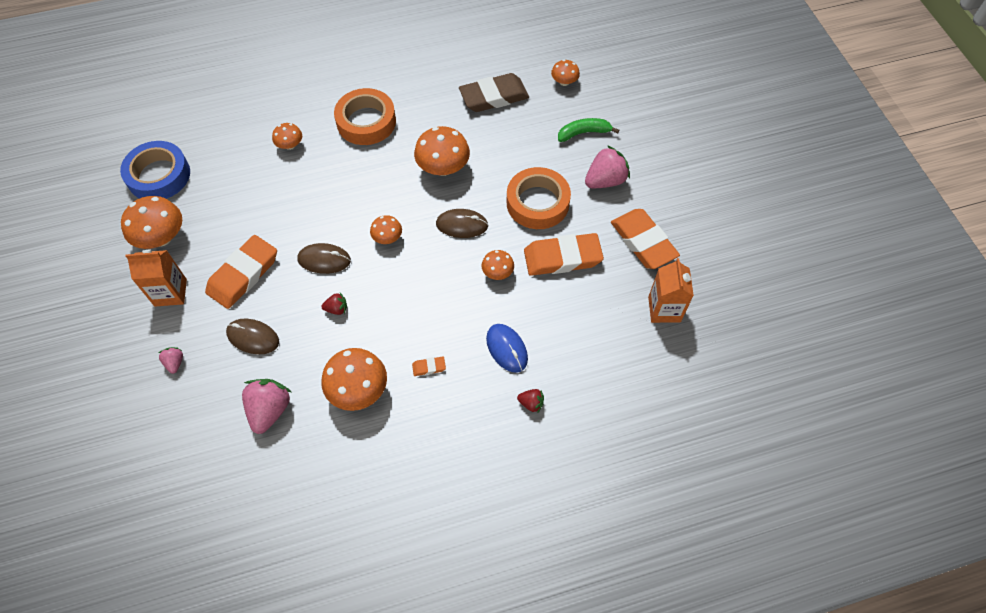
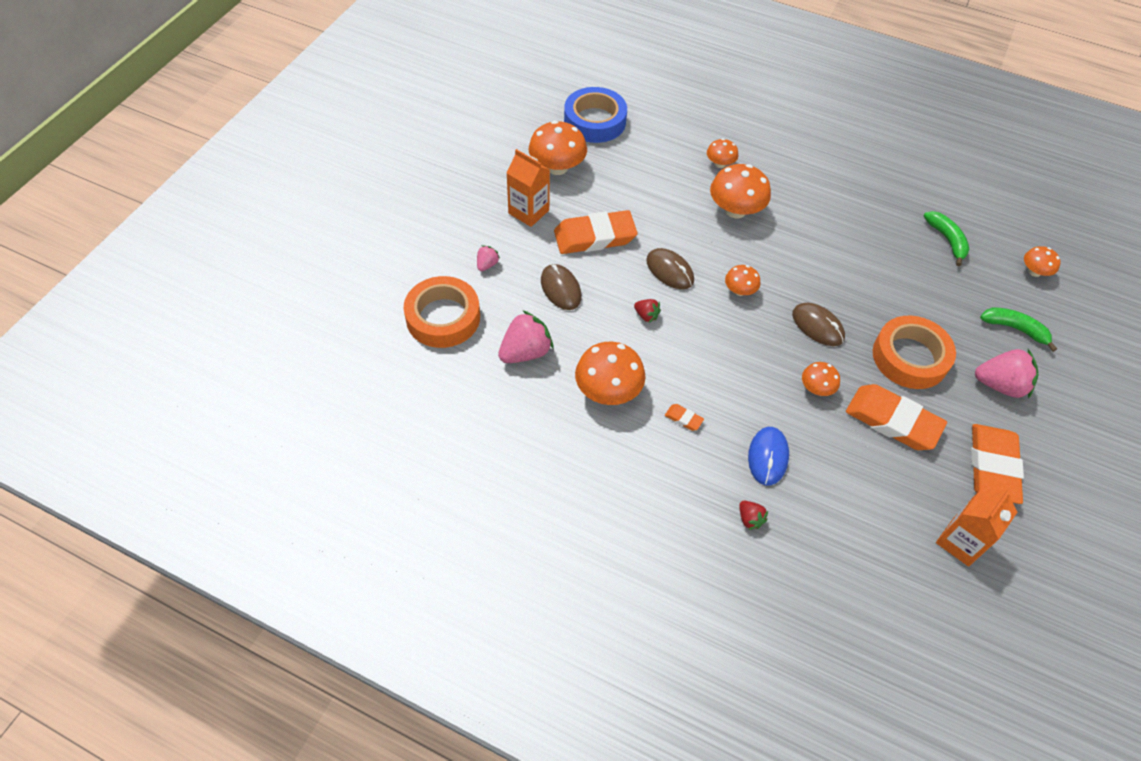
camera: 40 degrees right, 5 degrees down
orange tape [334,88,396,145] -> orange tape moved to [404,276,480,348]
orange mushroom [414,126,470,176] -> orange mushroom moved to [710,164,771,218]
brown eraser [459,73,529,112] -> green banana [924,211,969,266]

